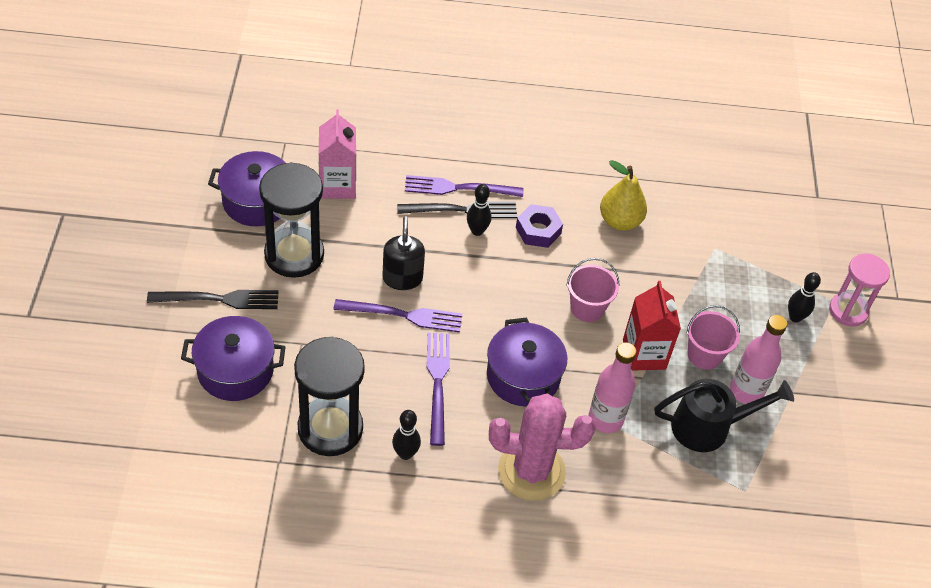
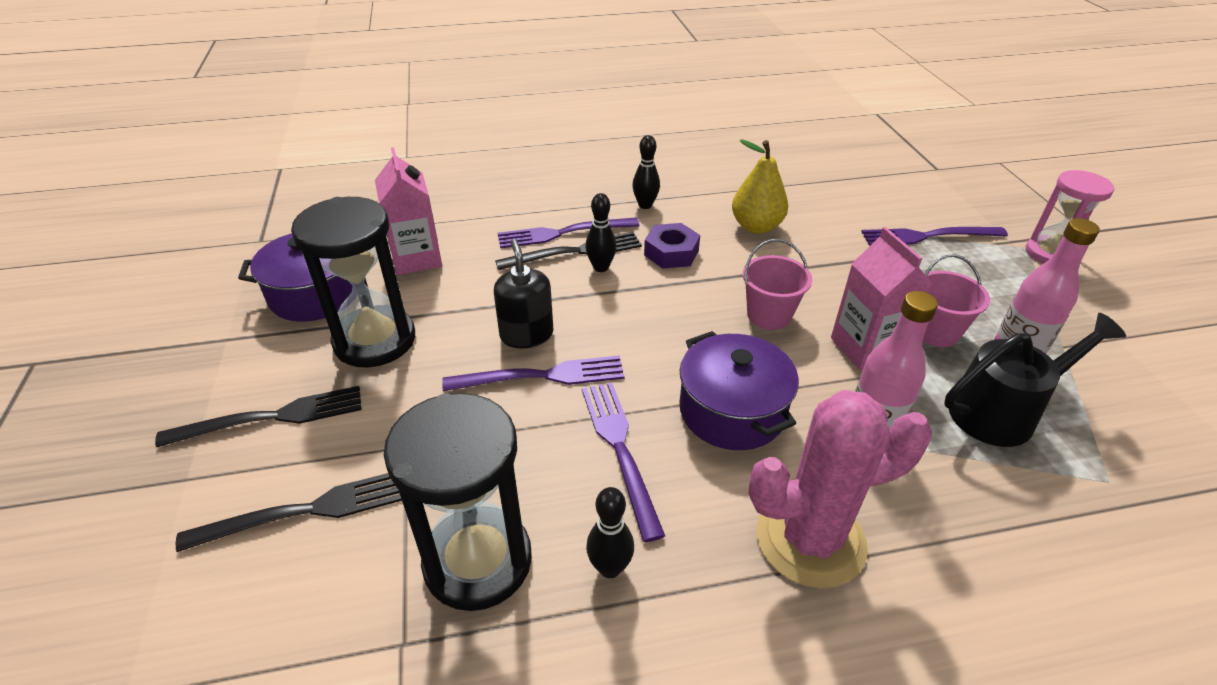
camera: 10 degrees left, 10 degrees down
purple pot [181,316,286,401] -> black fork [176,473,402,552]
red carton [623,281,681,371] -> pink carton [831,227,932,370]
black bowling pin [788,272,821,323] -> black bowling pin moved to [632,135,660,209]
none -> purple fork [861,227,1008,246]

